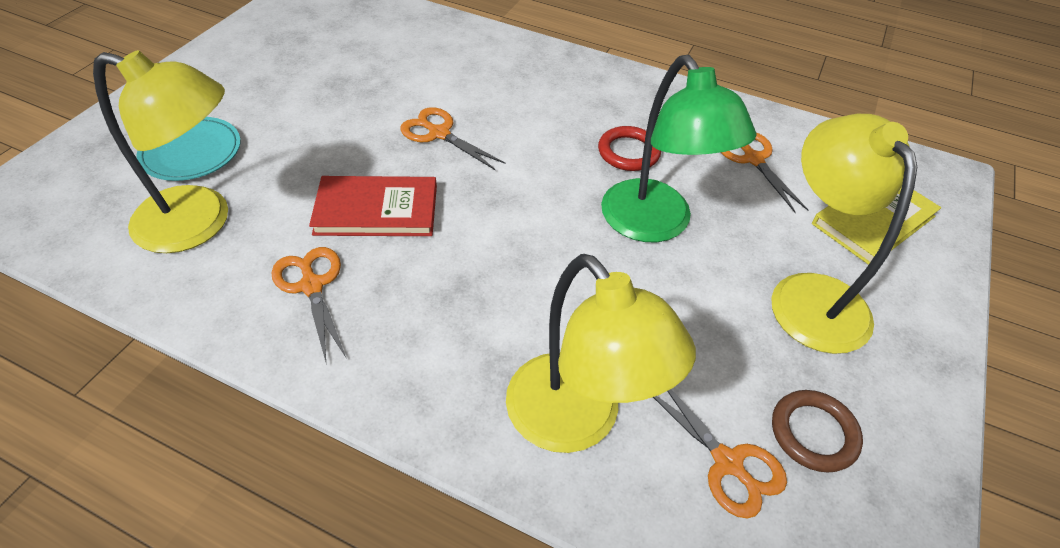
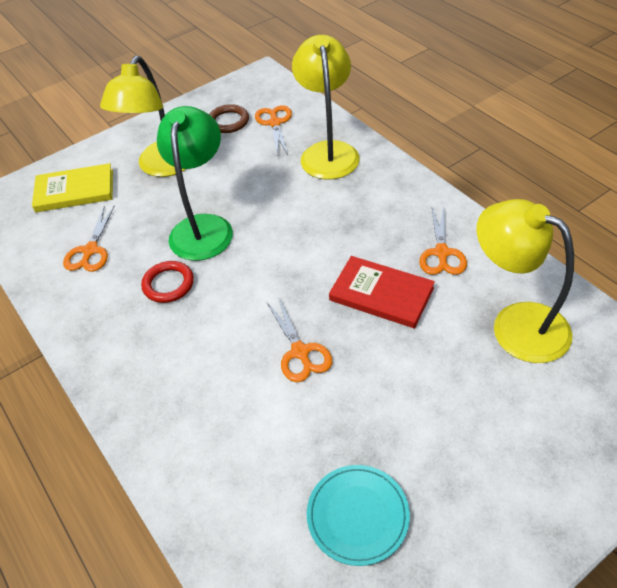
camera: 145 degrees left, 0 degrees up
turquoise plate [136,117,241,181] -> turquoise plate moved to [307,465,410,566]

